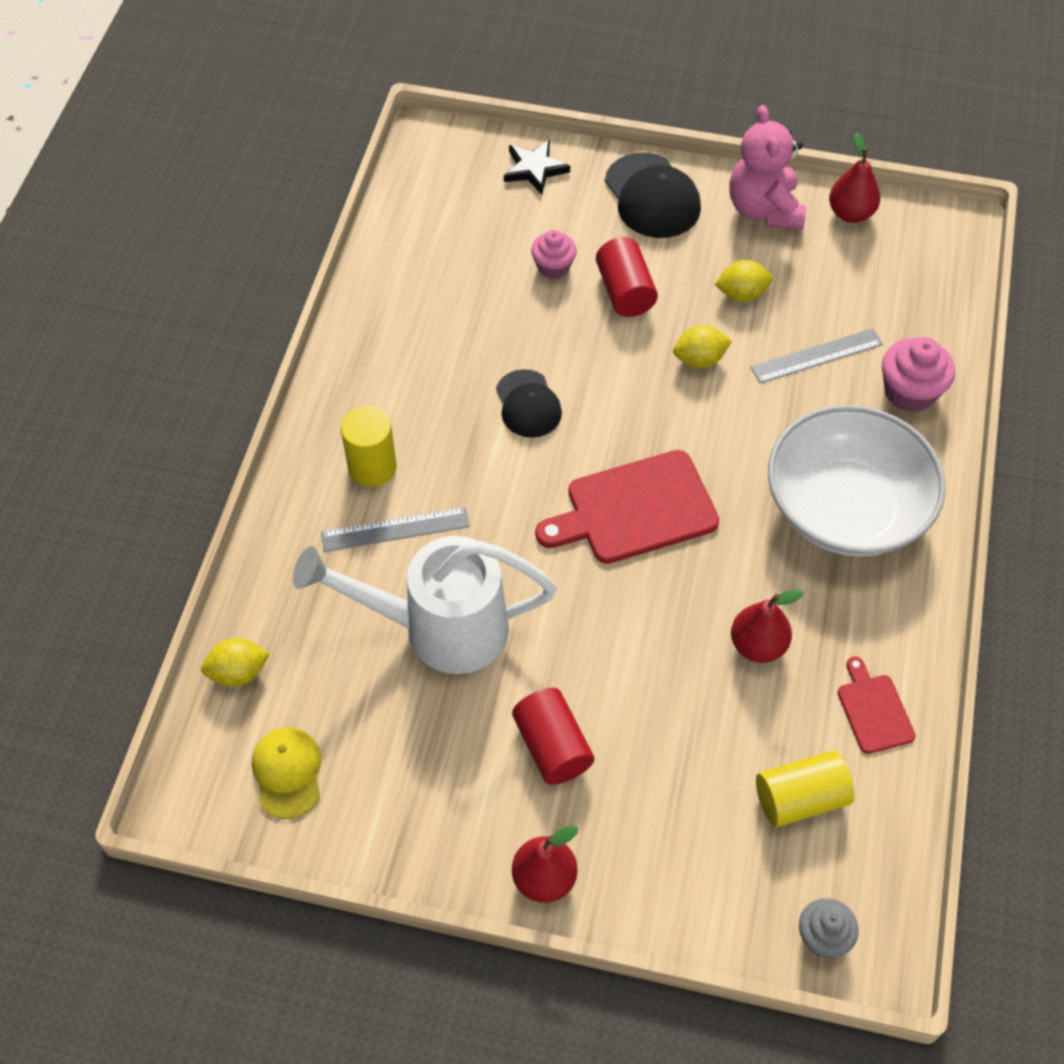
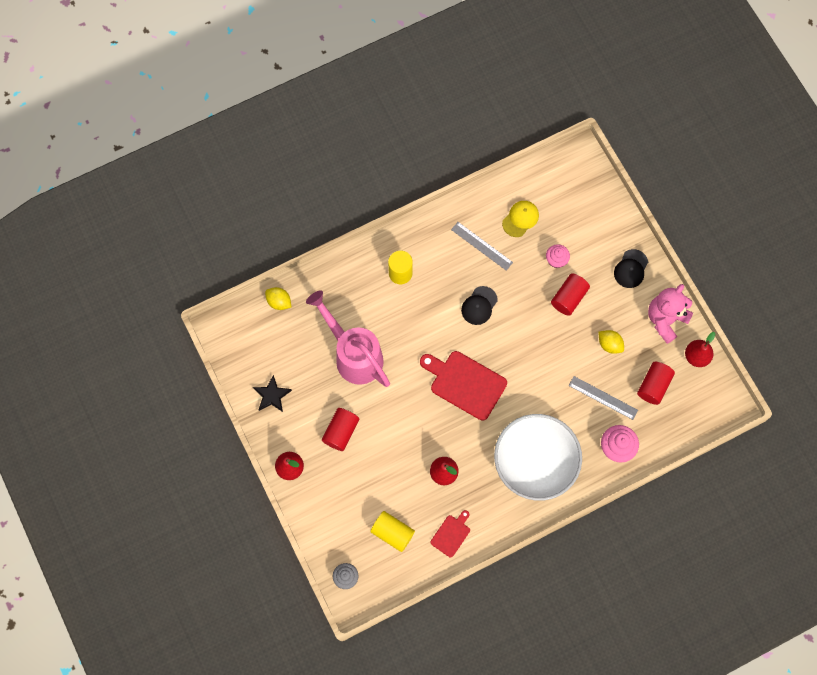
camera: 50 degrees right, 15 degrees up
yellow cap [252,728,321,819] -> yellow cap moved to [502,201,539,237]
white watering can [293,536,556,674] -> pink watering can [306,290,390,387]
grey ruler [321,507,470,552] -> grey ruler moved to [451,222,513,271]
black star [504,140,570,195] -> black star moved to [253,375,292,412]
black cap [605,153,701,238] -> black cap [614,249,648,288], size x0.66
yellow lemon [673,325,732,368] -> none
none -> red cylinder [637,362,675,405]

